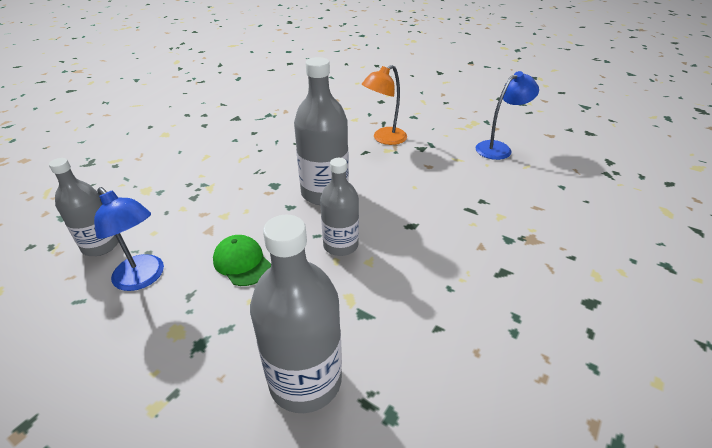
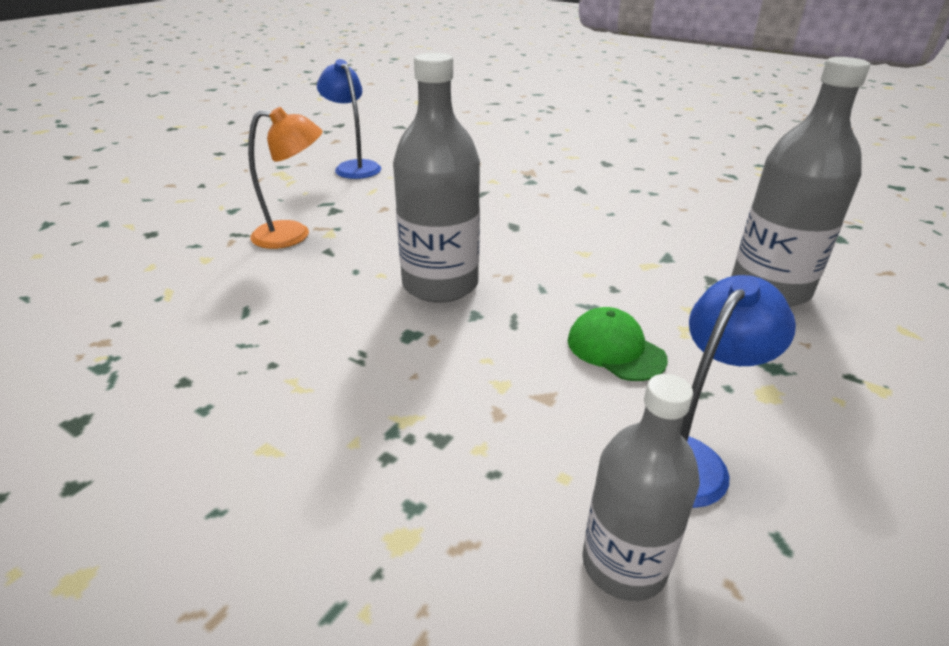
camera: 90 degrees left, 5 degrees down
green cap [213,235,271,286] -> green cap turned 90 degrees clockwise [568,307,668,381]
grey bottle [320,158,359,256] -> none
orange lamp [362,65,407,145] -> orange lamp turned 60 degrees counterclockwise [248,107,322,249]

